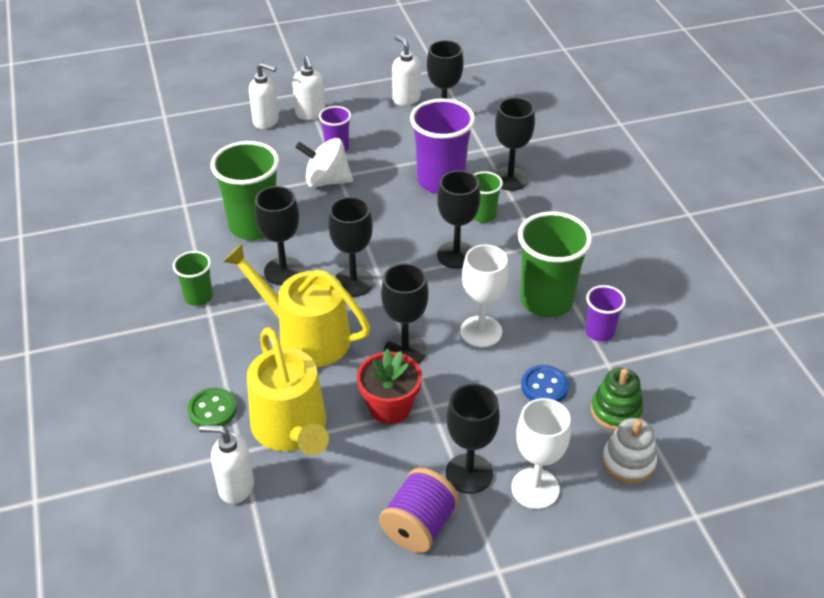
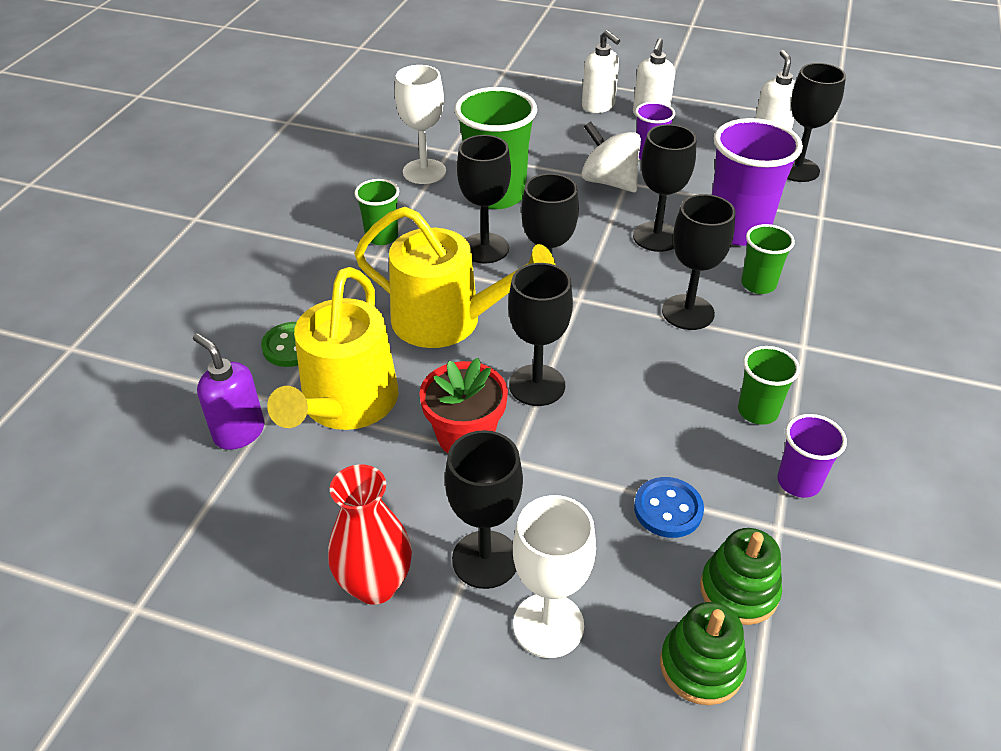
camera: 35 degrees right, 0 degrees up
white soap dispenser [199,425,254,504] -> purple soap dispenser [193,333,264,450]
yellow watering can [223,244,370,367] -> yellow watering can turned 135 degrees clockwise [354,207,556,348]
purple spool [379,468,459,553] -> red vase [328,464,412,605]
white goblet [460,245,509,347] -> white goblet moved to [395,65,446,184]
black goblet [494,97,535,191] -> black goblet moved to [633,124,696,252]
green cup [518,211,592,317] -> green cup [738,346,800,425], size x0.53
white stacking toy [602,418,657,484] -> green stacking toy [660,602,747,705]

